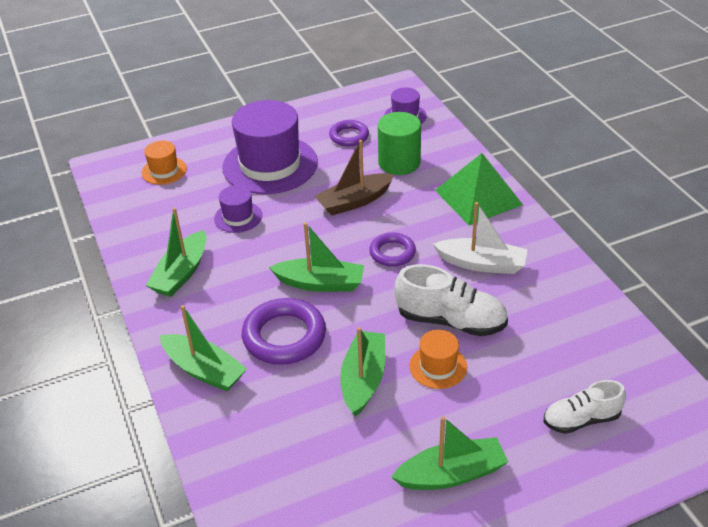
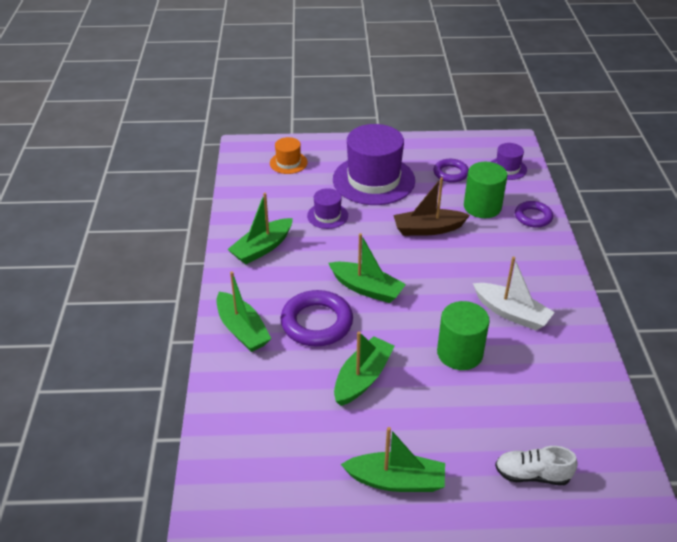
camera: 20 degrees right, 0 degrees up
purple ring [369,232,416,267] -> purple ring moved to [515,201,553,228]
white shoe [395,264,508,336] -> green cylinder [437,301,490,370]
orange hat [409,330,467,389] -> none
green pyramid [435,153,523,225] -> none

